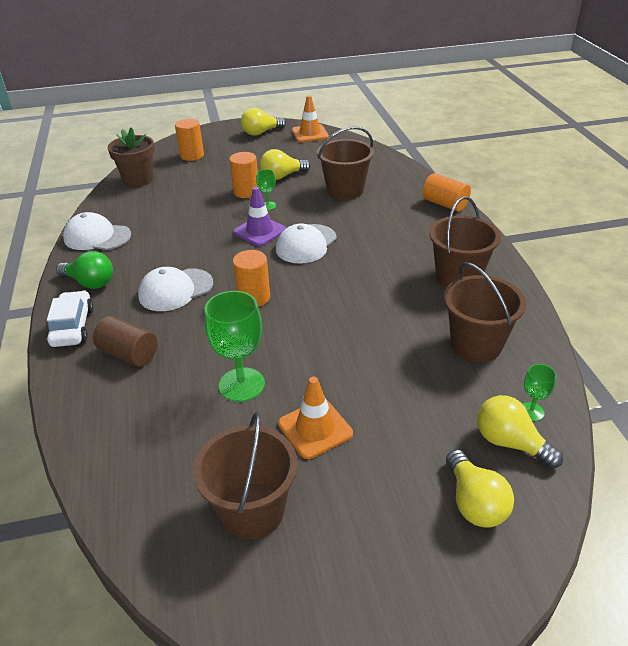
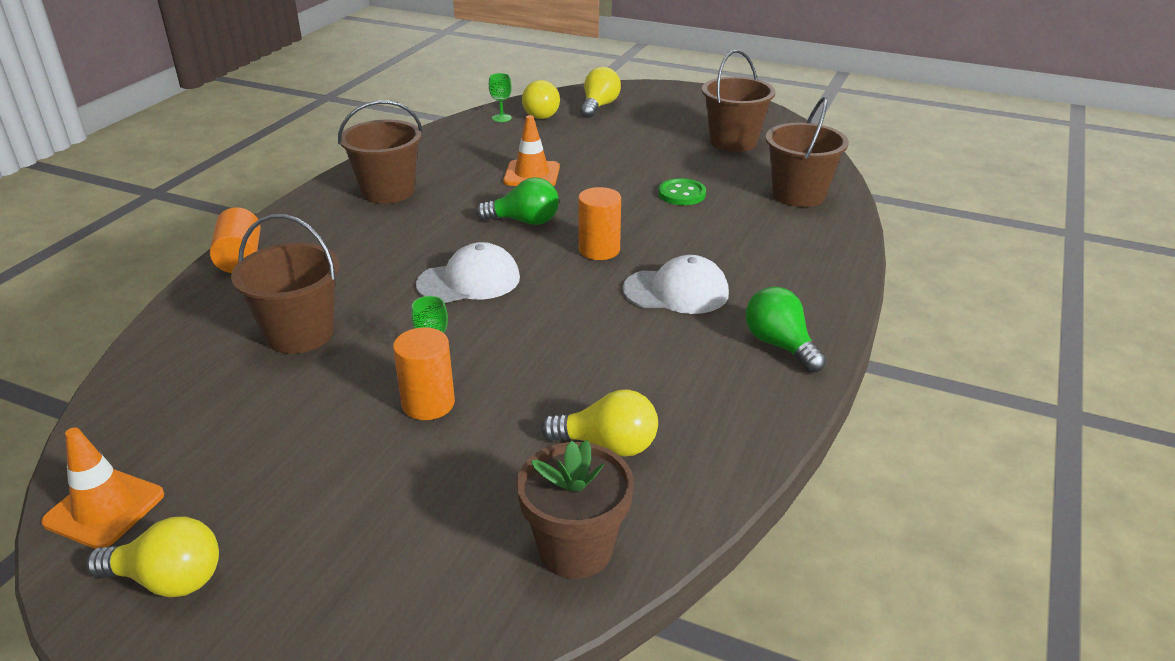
camera: 145 degrees left, 5 degrees down
white car [47,291,94,347] -> none
white cap [63,212,131,250] -> none
brown cylinder [93,316,158,367] -> none
orange cylinder [175,118,204,161] -> none
green goblet [204,291,265,402] -> green button [658,178,706,205]
purple traffic cone [233,187,286,246] -> none
yellow light bulb [260,149,311,180] -> yellow light bulb moved to [541,389,658,457]
orange traffic cone [278,377,353,459] -> orange traffic cone moved to [503,115,560,186]
brown bucket [444,262,526,362] -> brown bucket moved to [765,97,849,207]
none -> green light bulb [476,177,559,225]

